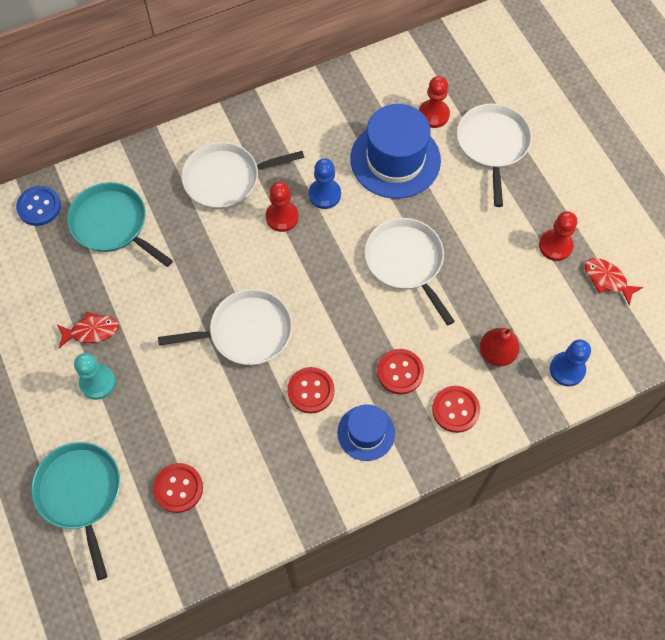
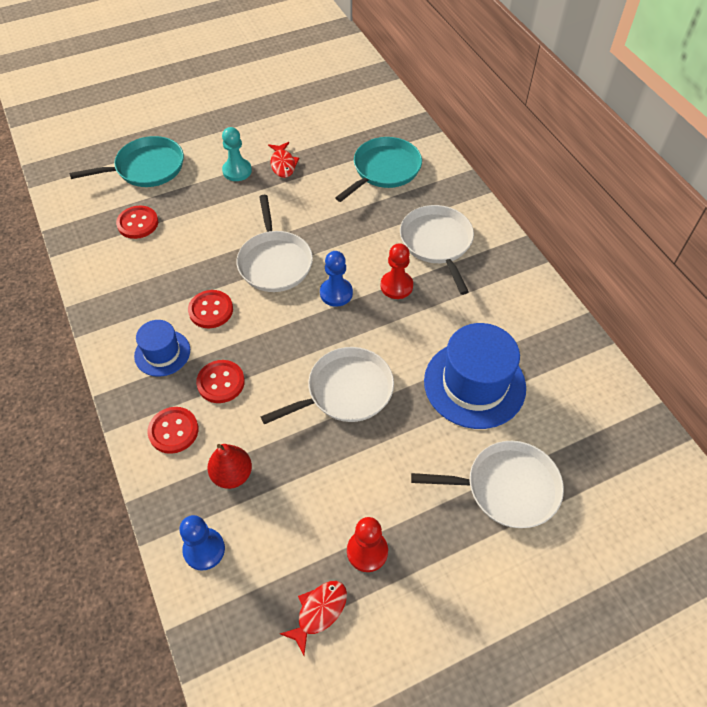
camera: 90 degrees right, 10 degrees down
blue button [16,186,61,226] -> none
blue pawn [309,158,341,209] -> blue pawn moved to [320,251,353,307]
red pawn [419,76,450,128] -> none

